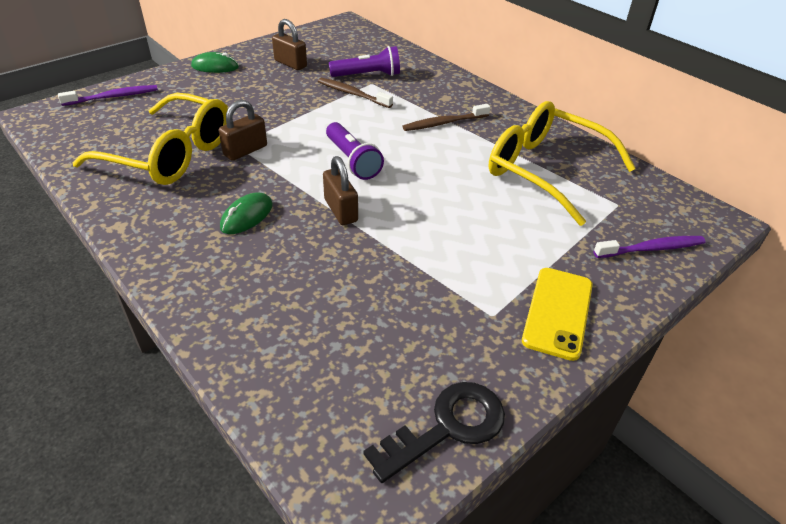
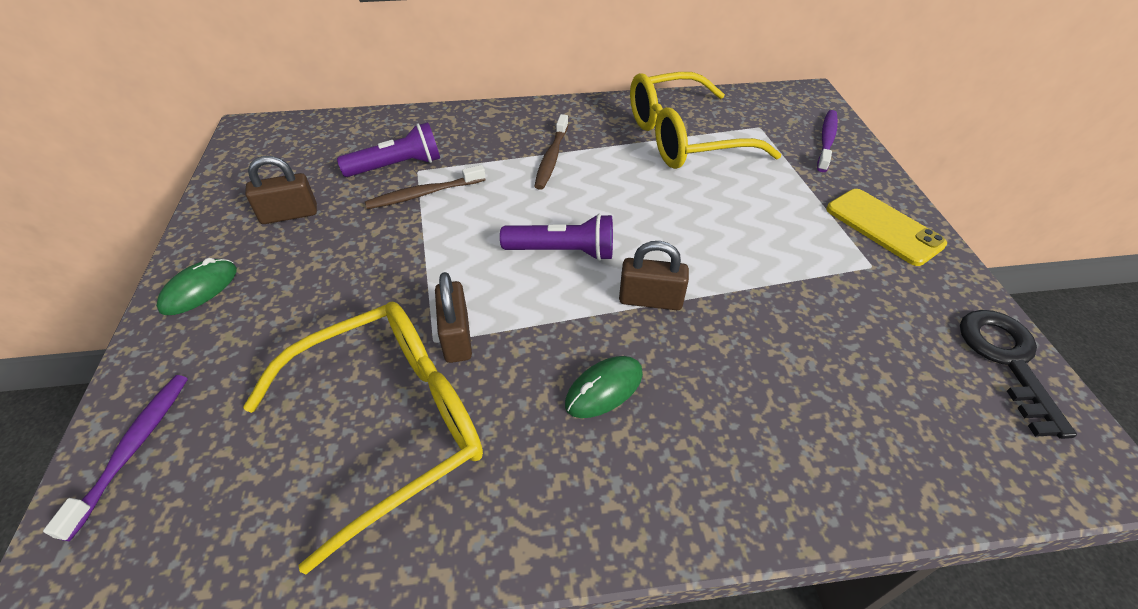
camera: 55 degrees left, 5 degrees up
green mouse [220,192,273,234] -> green mouse turned 75 degrees clockwise [565,356,643,418]
purple flashlight [329,46,400,77] -> purple flashlight turned 45 degrees clockwise [337,122,440,177]

